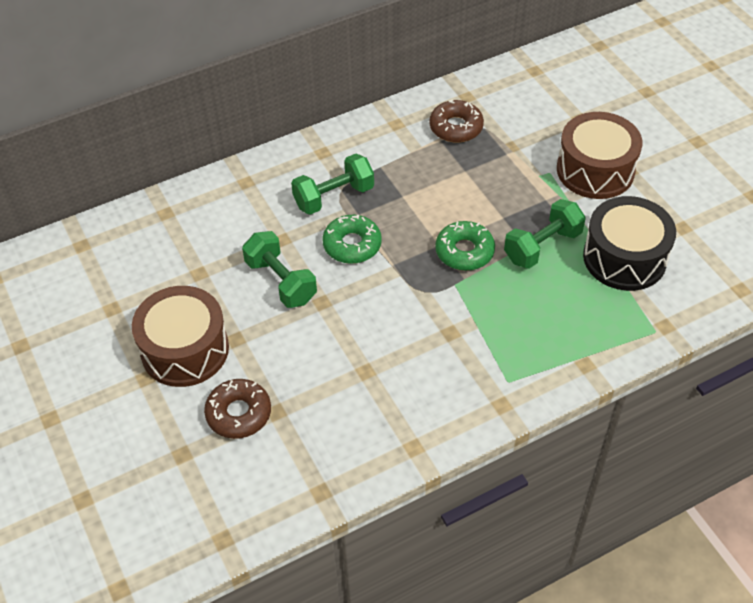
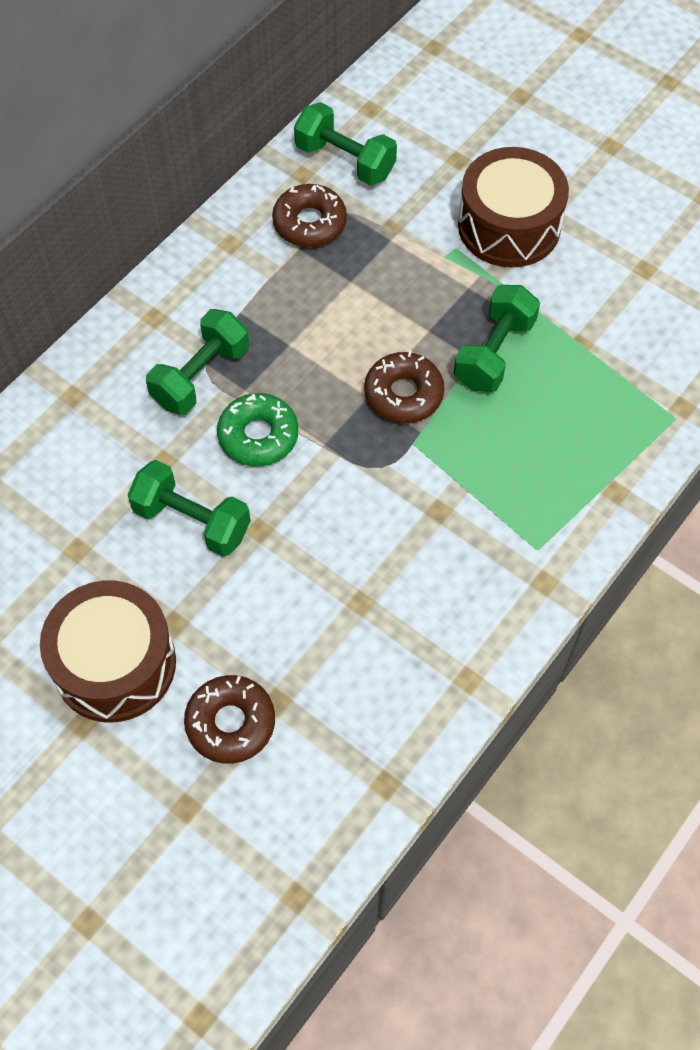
camera: 25 degrees left, 10 degrees up
green donut [435,221,495,271] -> brown donut [364,351,444,423]
black drum [583,196,676,291] -> none
none -> green dumbbell [294,102,397,186]

